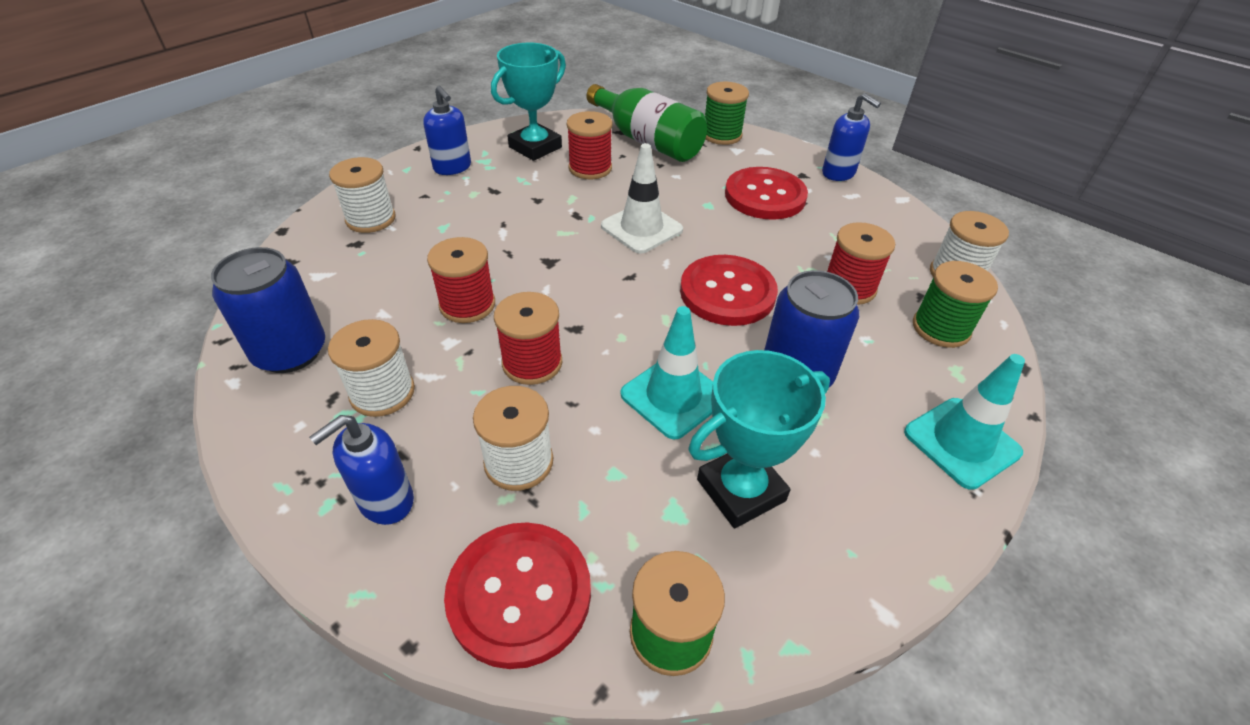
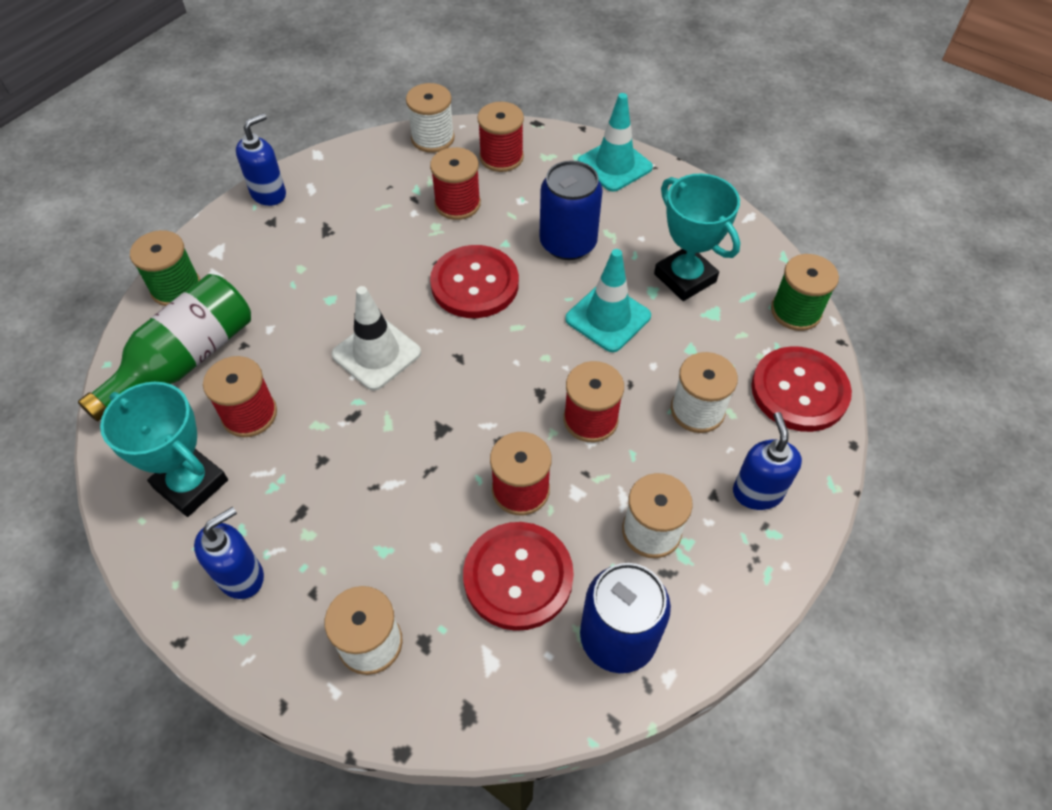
camera: 95 degrees left, 10 degrees up
blue soap dispenser [309,415,414,525] -> blue soap dispenser turned 135 degrees counterclockwise [733,412,802,510]
red button [725,167,808,220] -> red button moved to [463,522,574,631]
green spool [913,261,998,348] -> red spool [477,102,524,172]

